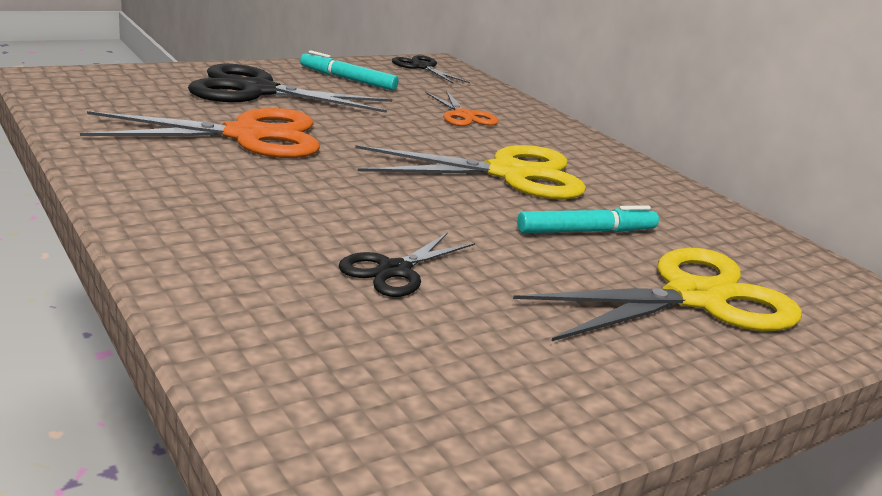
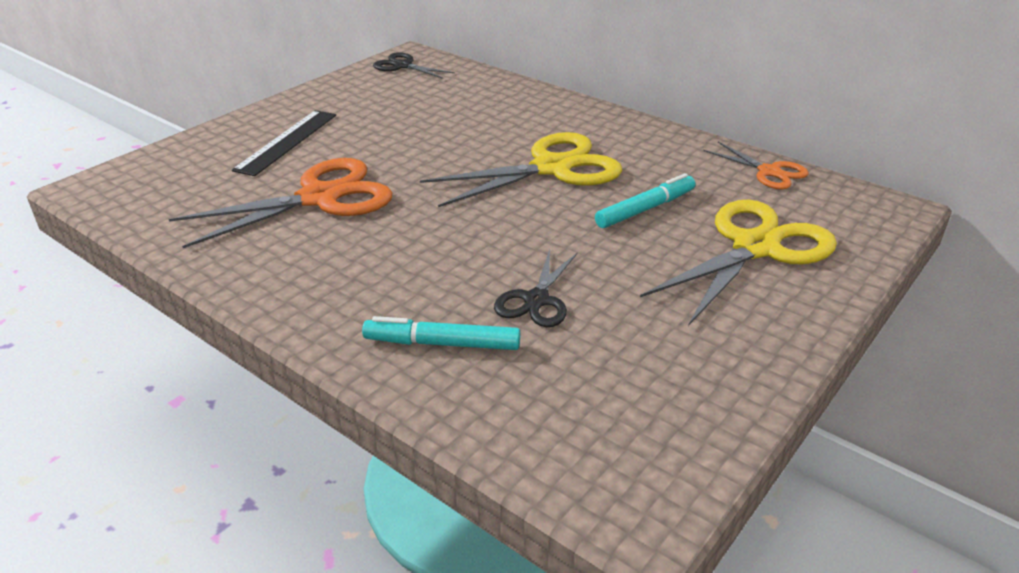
camera: 15 degrees left, 10 degrees up
black scissors [188,64,392,113] -> black ruler [232,110,336,176]
turquoise marker [300,50,399,90] -> turquoise marker moved to [362,316,520,350]
orange scissors [426,90,499,126] -> orange scissors moved to [703,142,809,189]

